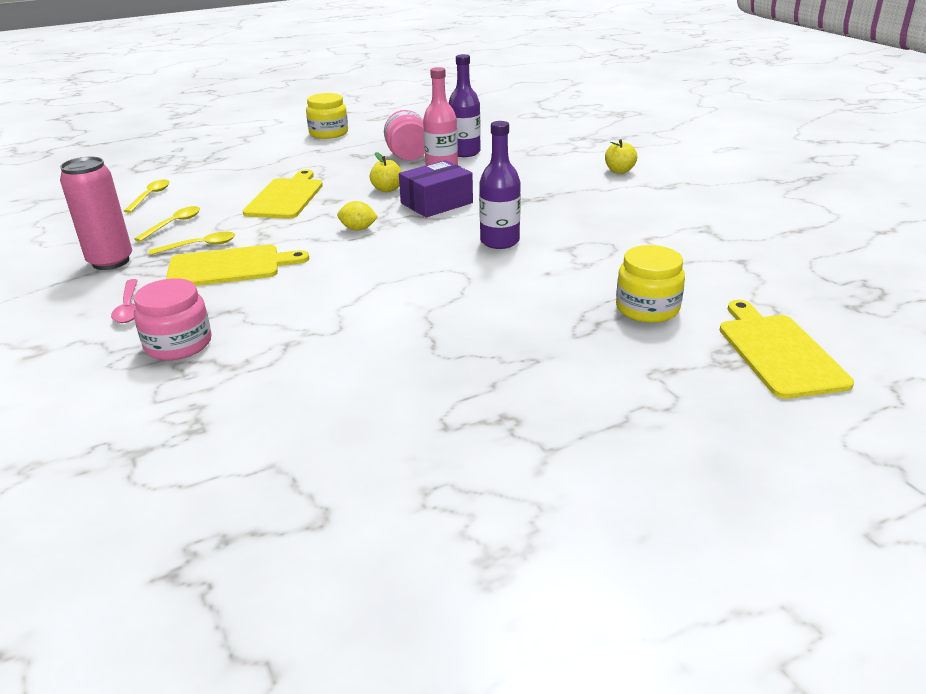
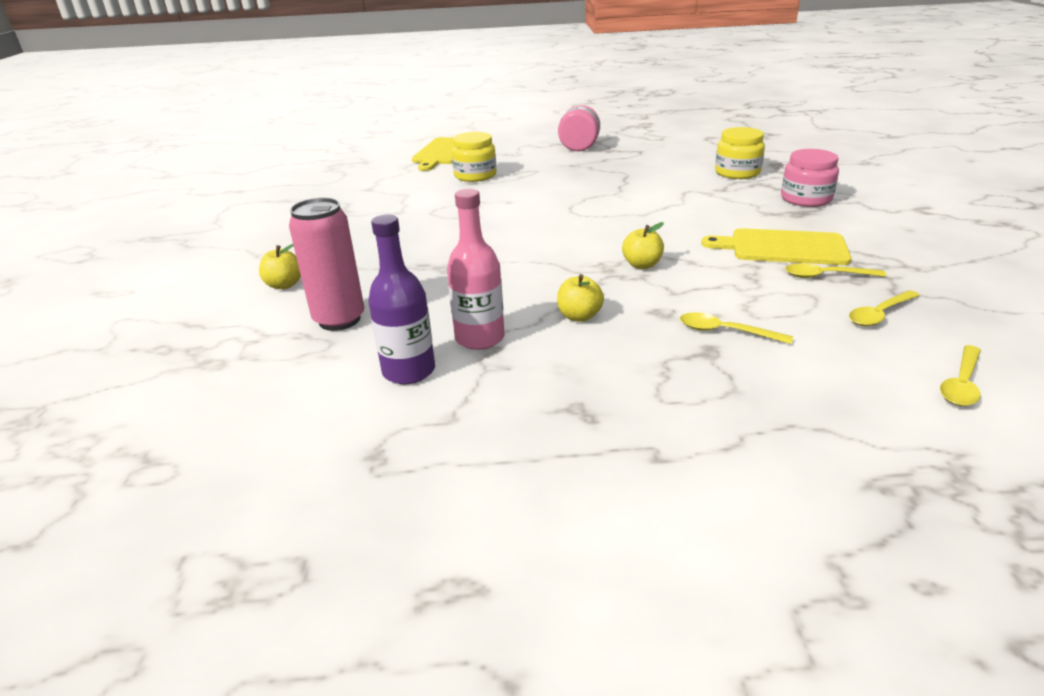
camera: 155 degrees left, 0 degrees up
pink can [60,157,132,270] -> pink can moved to [289,198,365,331]
pink spoon [111,279,138,323] -> none
yellow cutting board [243,170,323,219] -> yellow spoon [680,312,793,344]
yellow jar [306,93,348,139] -> yellow jar moved to [715,127,765,179]
yellow lemon [337,201,378,230] -> yellow apple [622,222,664,269]
pink jar [384,110,425,161] -> pink jar moved to [558,105,600,151]
purple box [399,160,473,217] -> none
purple bottle [479,121,521,249] -> none

